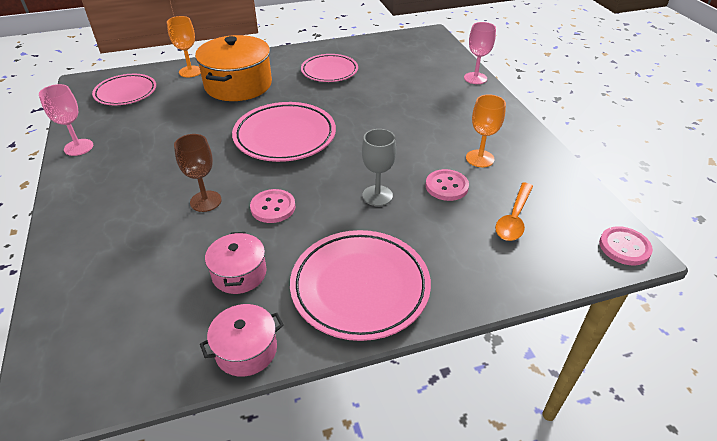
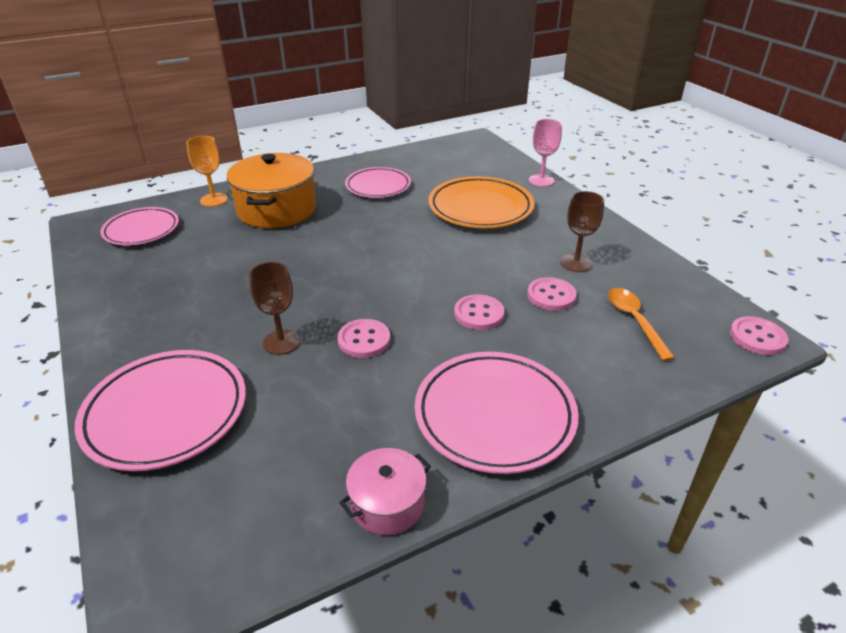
camera: 10 degrees left, 5 degrees down
pink goblet [39,84,93,156] -> none
pink pot [205,232,267,294] -> none
pink plate [232,102,336,162] -> pink plate moved to [74,350,246,471]
grey goblet [362,129,396,206] -> pink button [454,294,505,330]
orange goblet [466,94,506,167] -> brown goblet [560,191,604,272]
orange spoon [495,183,533,241] -> orange spoon turned 150 degrees clockwise [608,288,675,361]
none -> orange plate [428,176,534,228]

